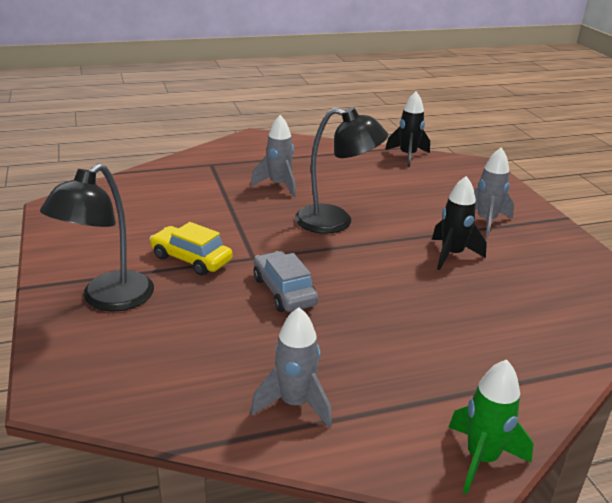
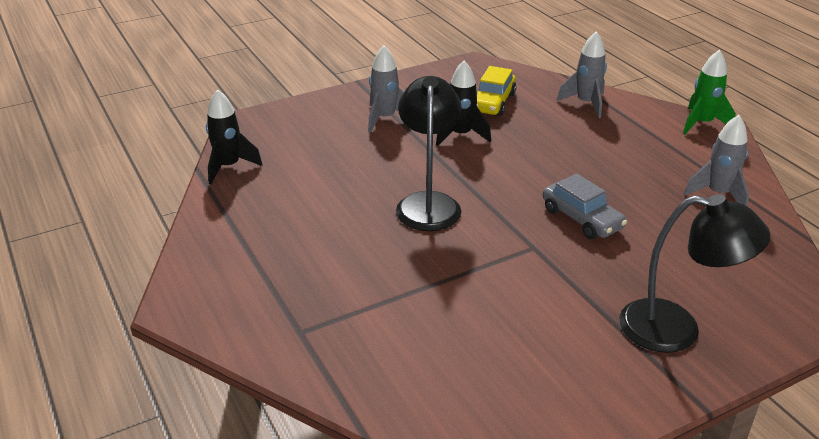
camera: 100 degrees left, 5 degrees up
yellow car [150,222,232,276] -> yellow car moved to [477,66,516,116]
grey rocket [250,115,296,197] -> grey rocket moved to [557,32,607,118]
grey car [254,251,318,312] -> grey car turned 90 degrees counterclockwise [543,174,627,239]

